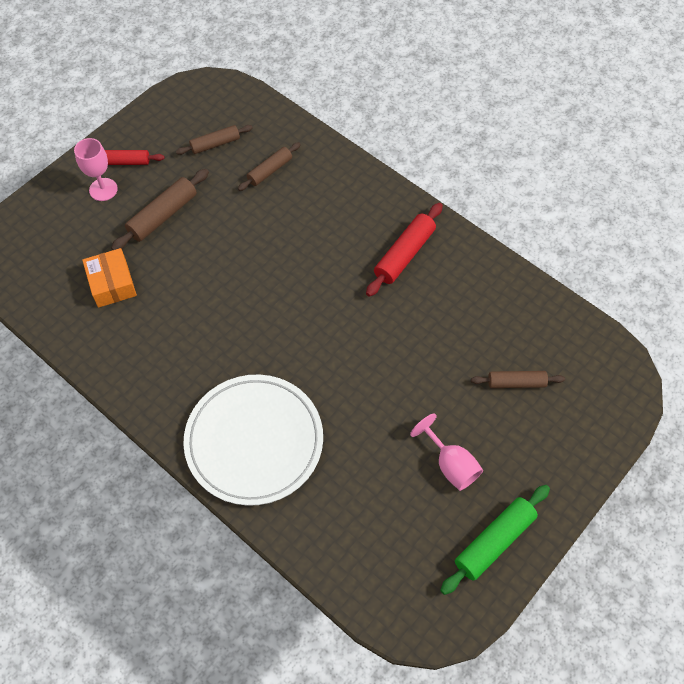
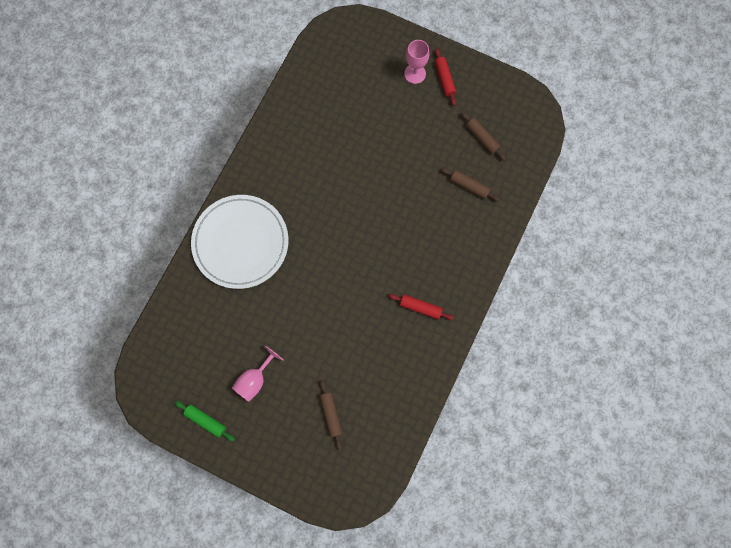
camera: 75 degrees right, 15 degrees up
orange box [82,248,137,308] -> none
brown rolling pin [111,169,209,250] -> none
red rolling pin [366,203,443,297] -> red rolling pin [388,294,454,320], size x0.66
green rolling pin [440,485,550,595] -> green rolling pin [174,401,235,441], size x0.66

